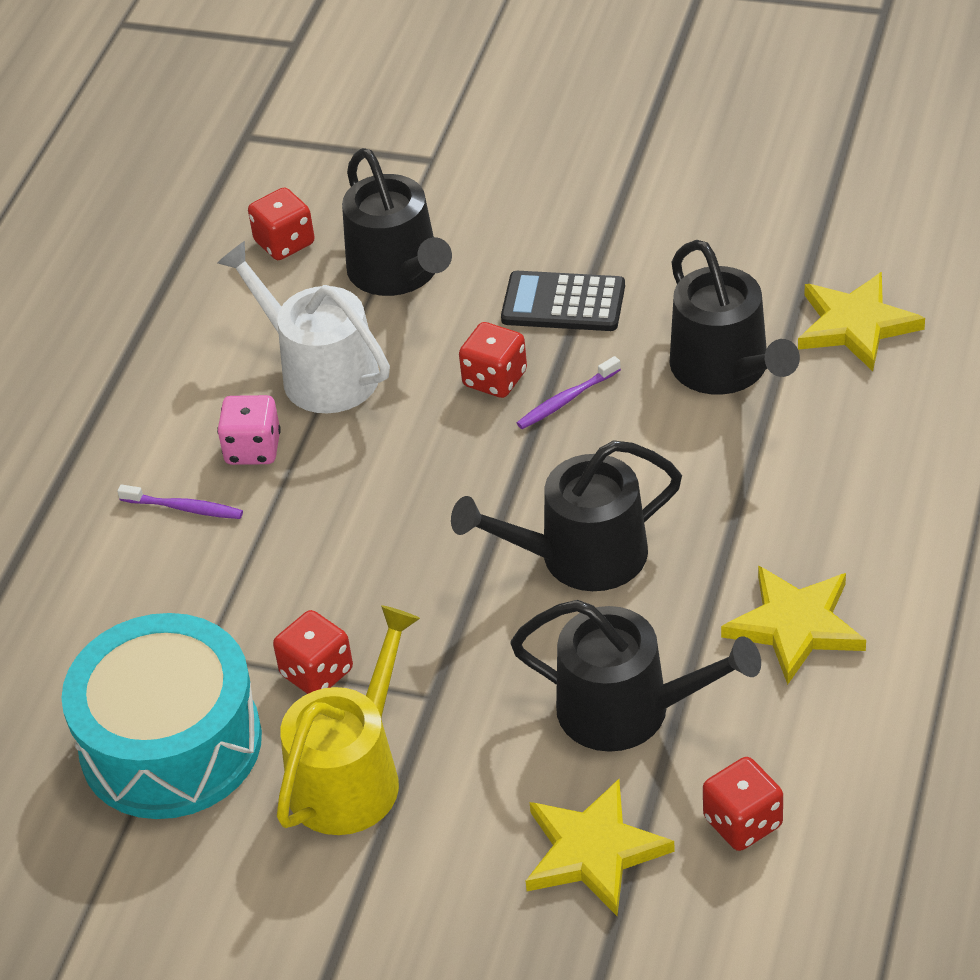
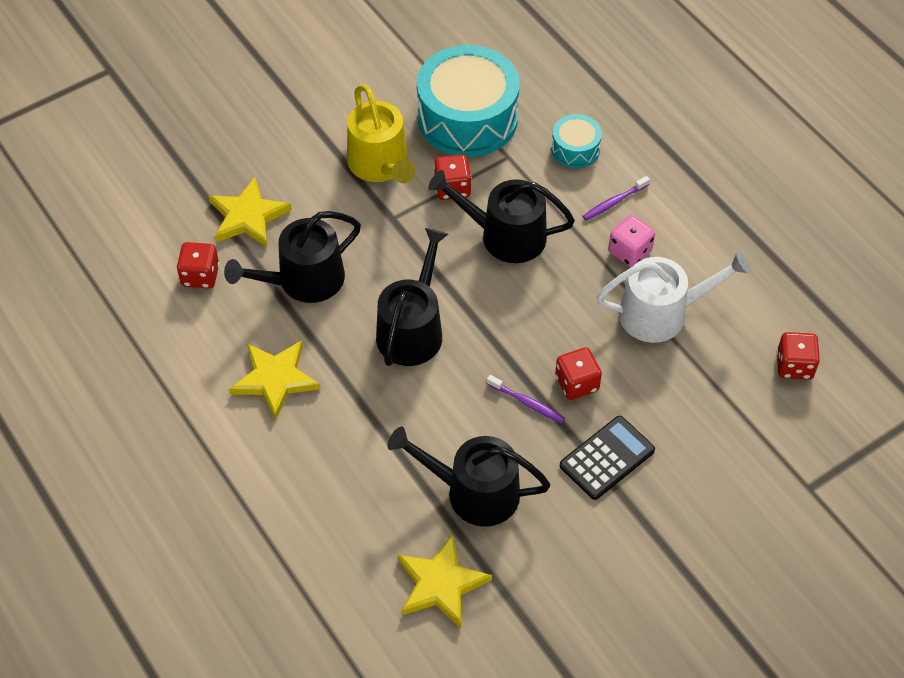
camera: 125 degrees right, 10 degrees up
black watering can [342,148,452,296] -> black watering can moved to [428,170,575,263]
purple toothbrush [517,356,621,429] -> purple toothbrush turned 120 degrees clockwise [487,375,565,423]
none -> turquoise drum [551,114,602,168]

